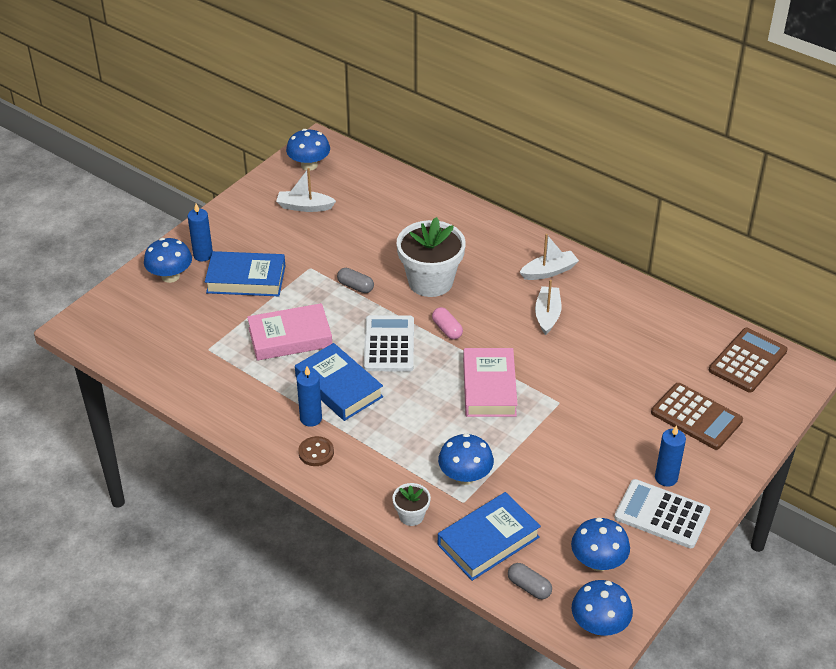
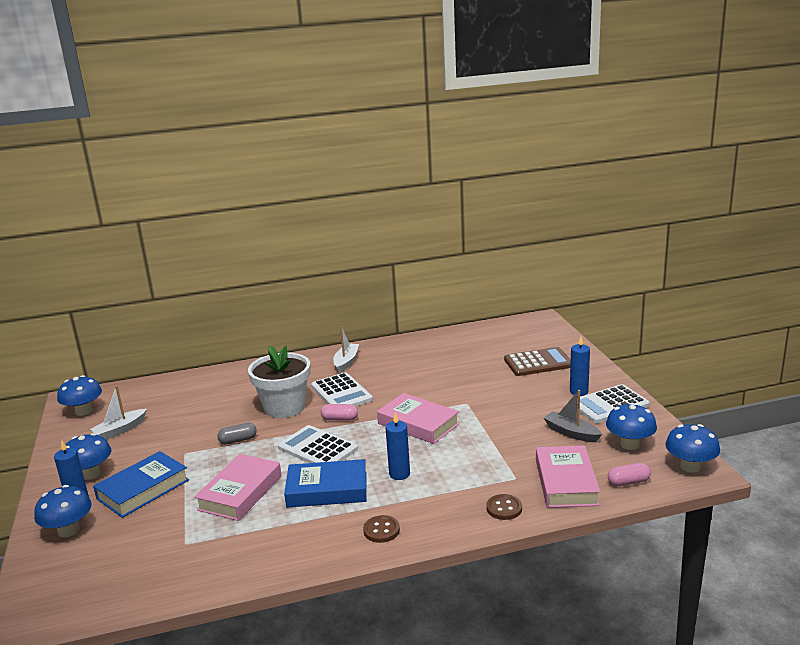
camera: 50 degrees left, 20 degrees down
blue candle [297,366,322,427] -> blue candle moved to [386,412,410,480]
white flower pot [392,483,431,526] -> brown button [486,494,522,520]
blue mushroom [438,433,494,485] -> blue mushroom moved to [65,433,112,480]
blue book [438,492,541,581] -> pink book [536,445,600,508]
grey capsule [508,563,552,599] -> pink capsule [608,463,651,486]
white boat [535,280,561,335] -> none
brown calculator [709,328,788,393] -> none
none -> white calculator [311,372,373,406]
none -> grey boat [544,390,602,442]

